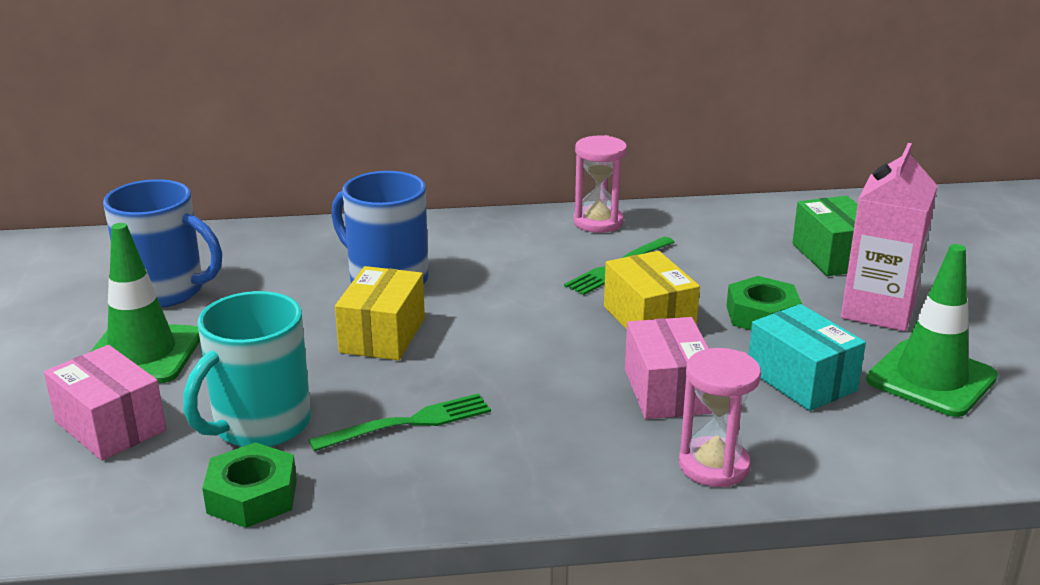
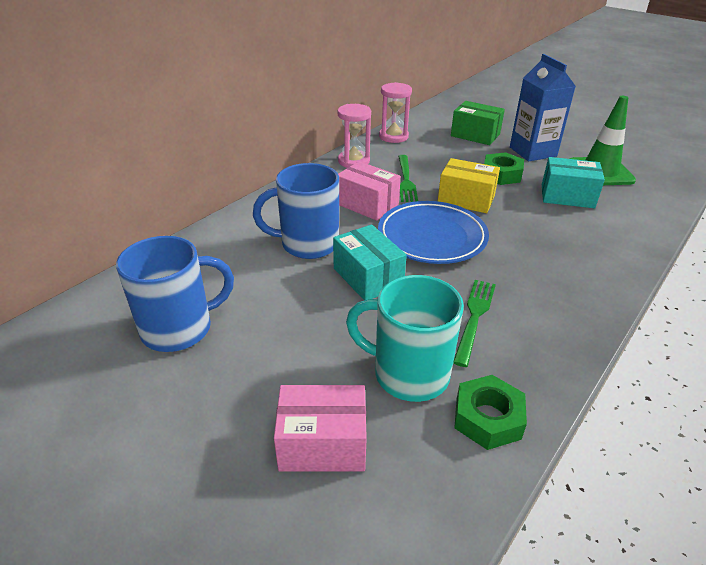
camera: 45 degrees left, 10 degrees up
green traffic cone [90,223,200,383] -> none
turquoise mug [183,291,311,447] -> turquoise mug turned 120 degrees clockwise [346,275,464,402]
yellow box [335,266,425,360] -> turquoise box [333,225,407,301]
pink box [625,317,712,419] -> pink box moved to [338,161,401,221]
pink hourglass [679,348,761,487] -> pink hourglass moved to [379,82,412,143]
pink carton [841,143,938,331] -> blue carton [510,54,576,161]
none -> blue plate [378,201,489,264]

